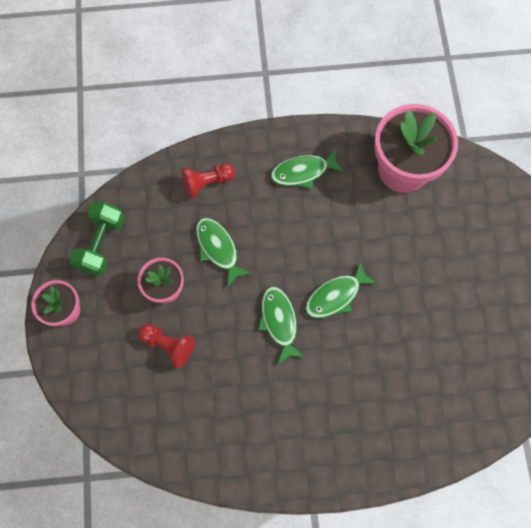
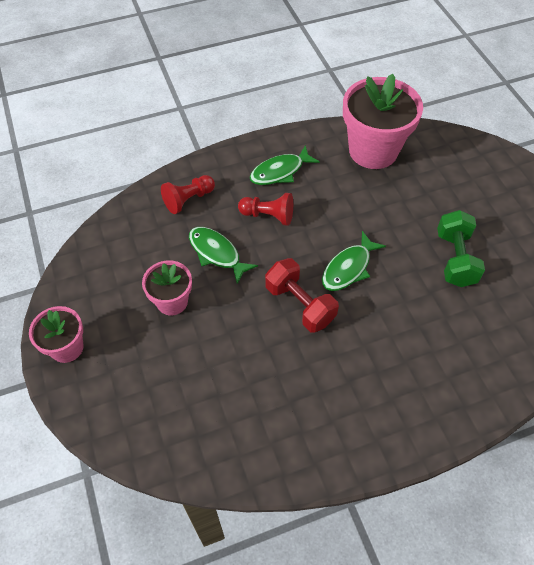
camera: 15 degrees left, 15 degrees down
green dumbbell [69,202,125,276] -> green dumbbell moved to [437,210,485,287]
red pawn [138,324,195,368] -> red pawn moved to [238,193,293,226]
green fish [258,286,305,365] -> red dumbbell [265,258,339,333]

